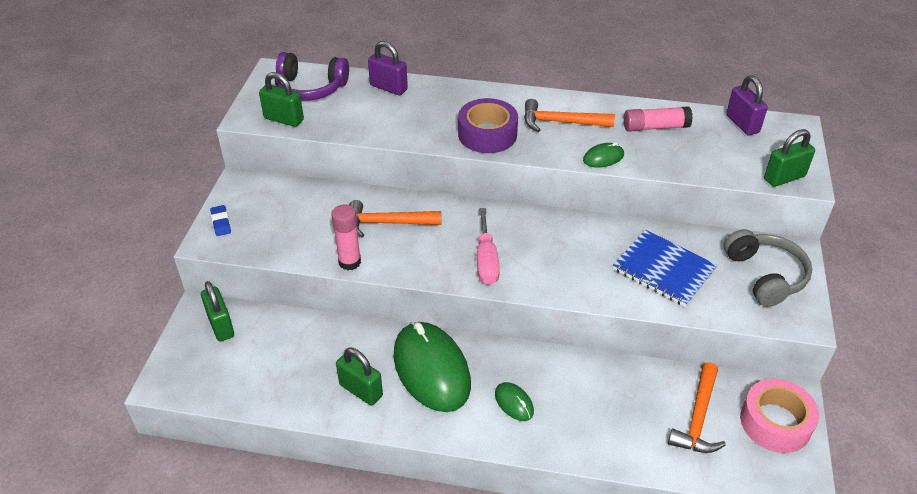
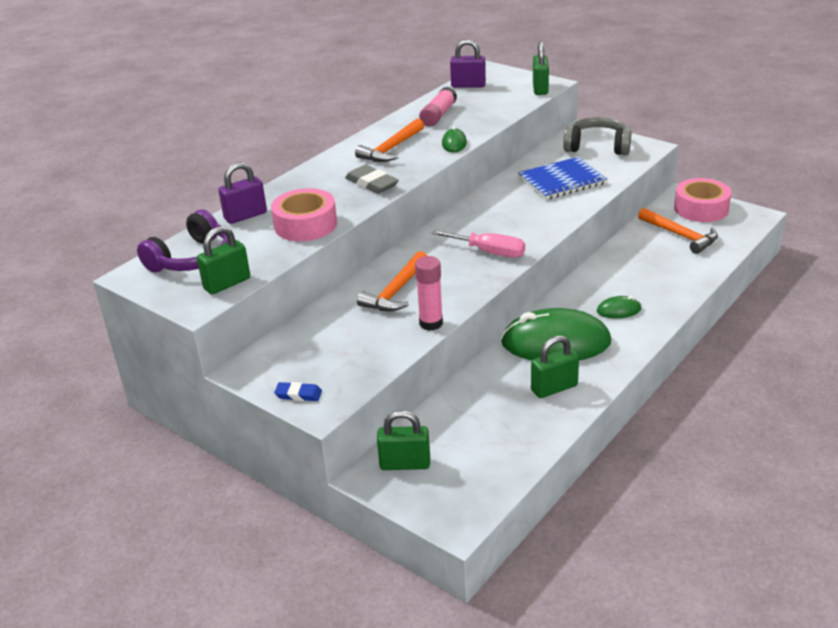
camera: 60 degrees left, 10 degrees down
purple tape [458,98,518,153] -> grey eraser [345,165,399,194]
none -> pink tape [271,188,337,241]

